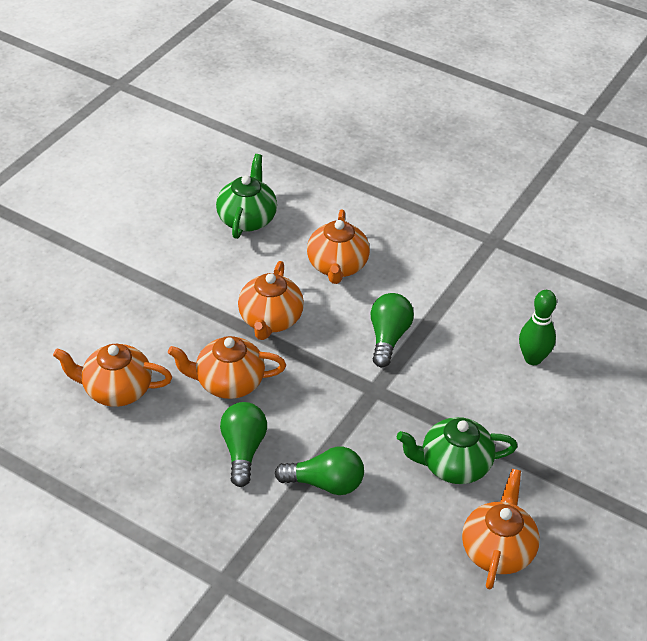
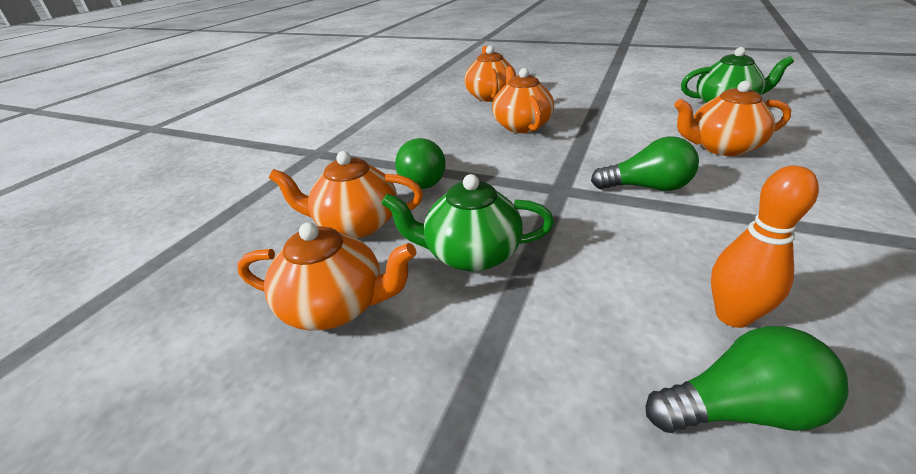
camera: 85 degrees right, 10 degrees down
green light bulb [220,402,267,487] -> green light bulb moved to [646,326,849,433]
orange teapot [238,261,304,340] -> orange teapot moved to [269,151,423,238]
green teapot [397,417,518,484] -> green teapot turned 75 degrees counterclockwise [381,174,554,272]
green bowling pin [519,290,557,365] -> orange bowling pin [711,166,819,328]

